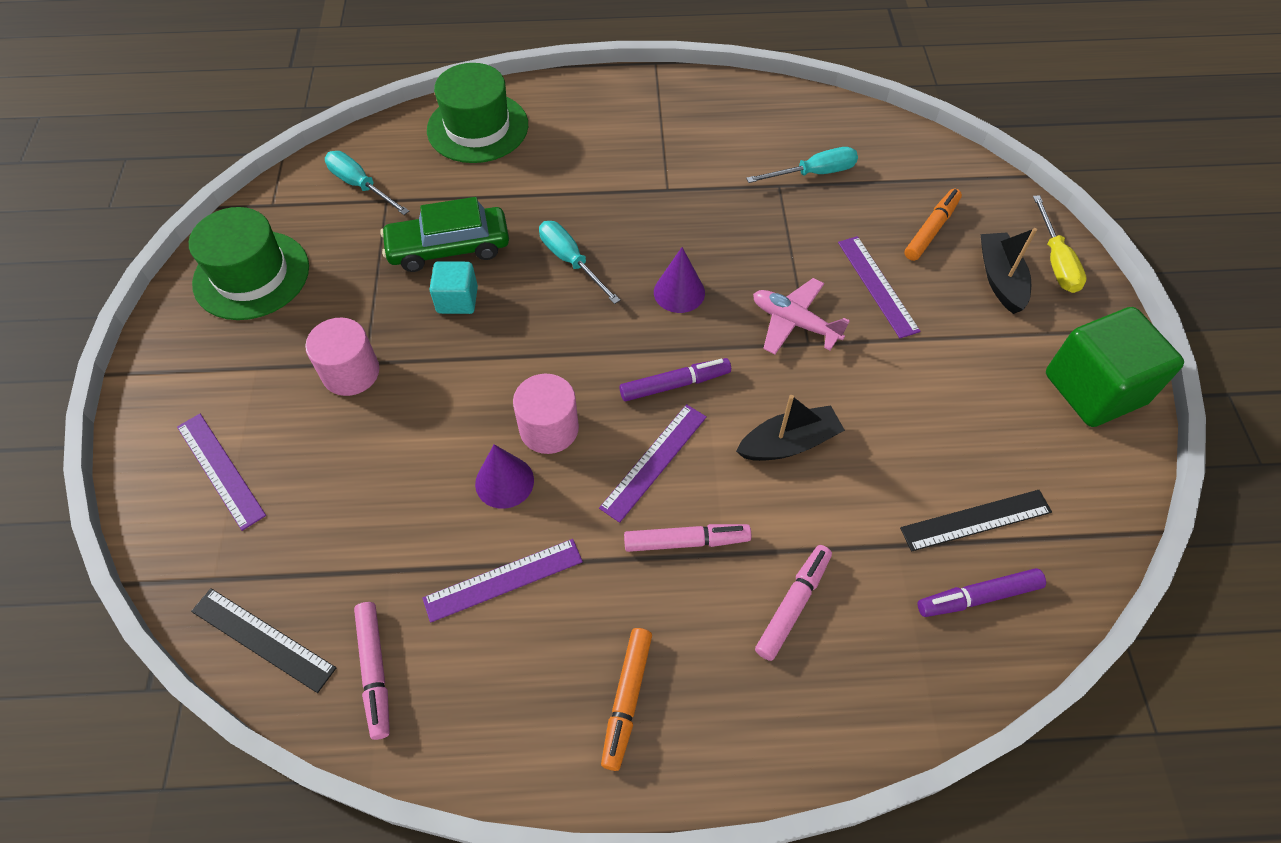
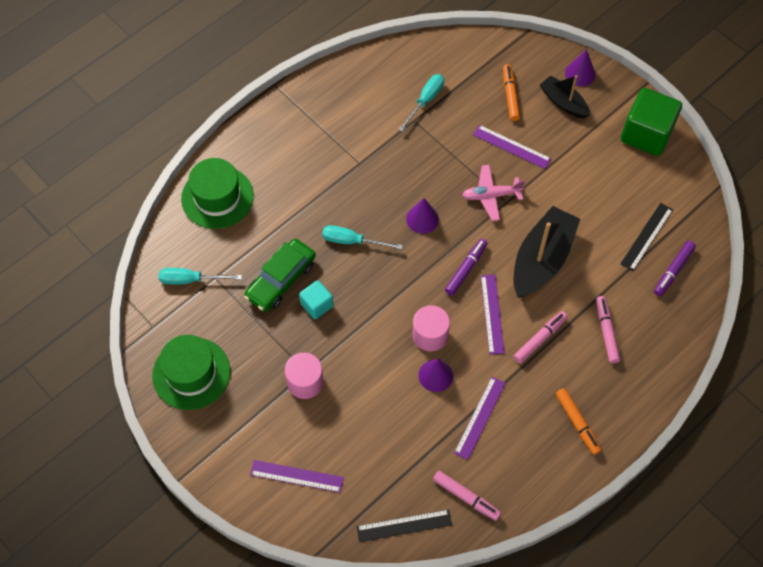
camera: 40 degrees left, 5 degrees up
black boat [736,395,845,461] -> black boat [514,206,580,298], size x1.71
yellow screwdriver [1033,195,1087,293] -> purple cone [565,49,596,86]

